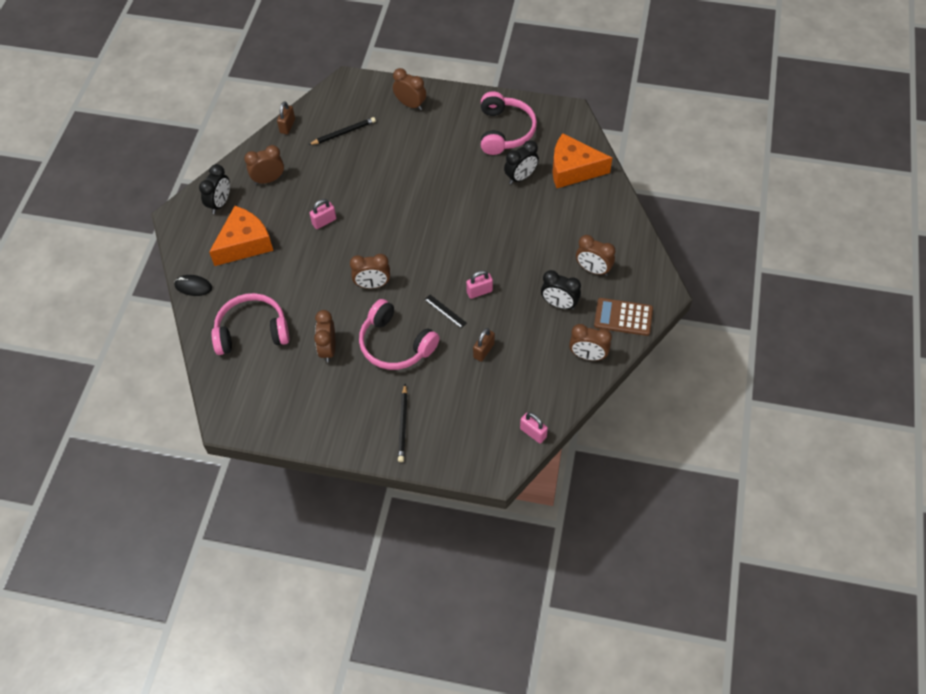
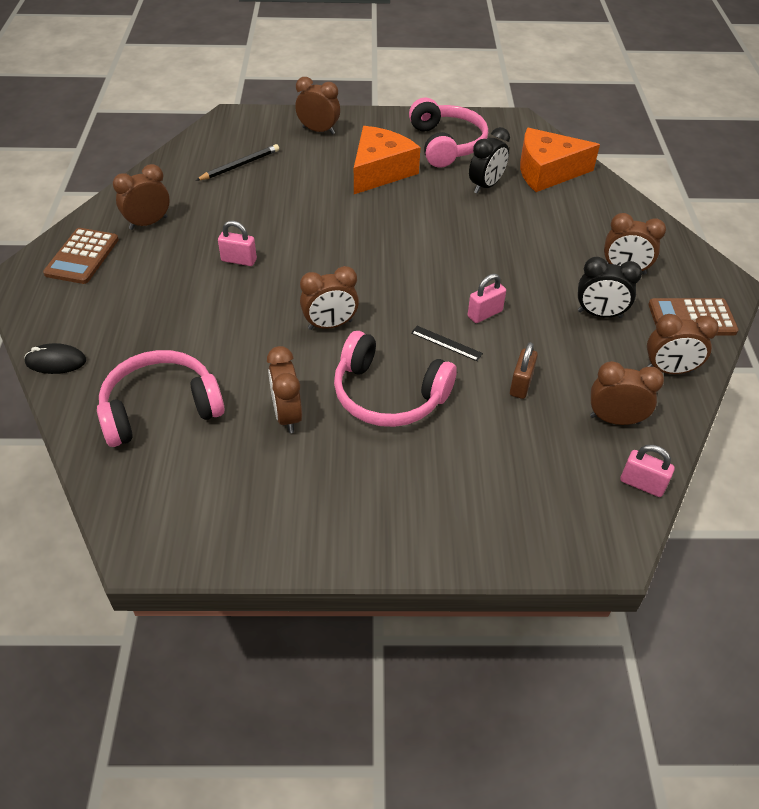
camera: 15 degrees left, 10 degrees down
black clock [199,164,230,214] -> brown calculator [43,228,119,284]
orange cheese [209,206,273,266] -> orange cheese moved to [354,126,420,194]
brown padlock [277,101,295,134] -> none
pink padlock [310,199,336,229] -> pink padlock turned 60 degrees clockwise [218,221,257,266]
black pencil [398,384,408,462] -> none
none -> brown clock [590,361,664,425]

